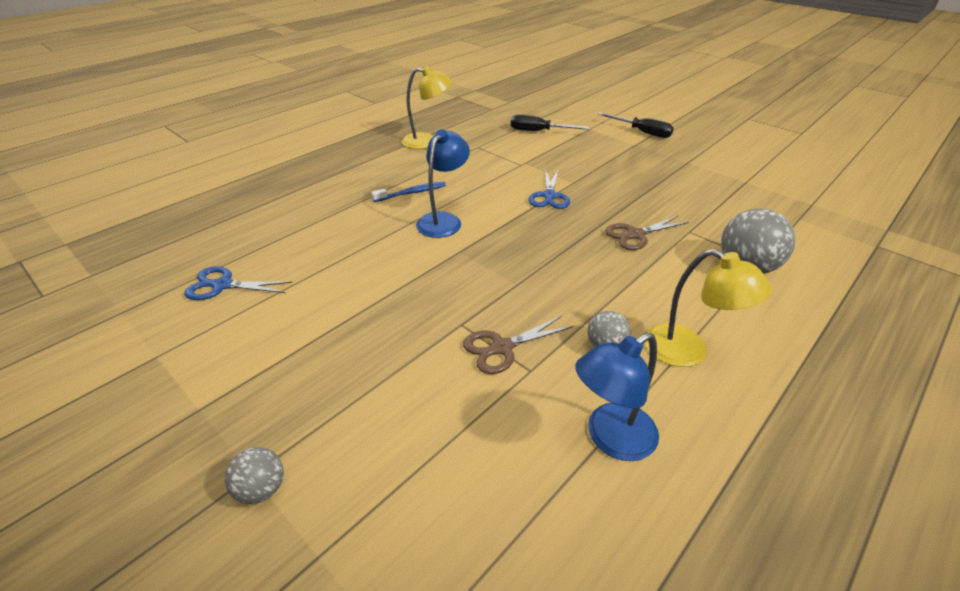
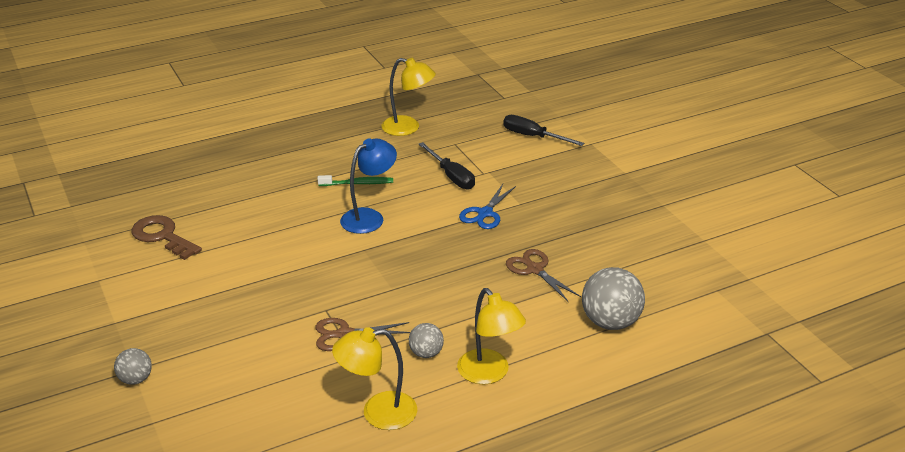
camera: 20 degrees right, 5 degrees down
blue scissors [184,266,292,300] -> brown key [131,215,202,260]
blue toothbrush [371,182,446,202] -> green toothbrush [318,175,393,186]
blue lamp [575,333,659,461] -> yellow lamp [332,327,417,430]
black screwdriver [598,112,674,138] -> black screwdriver moved to [419,142,475,189]
brown scissors [605,216,689,250] -> brown scissors turned 60 degrees clockwise [506,249,581,302]

